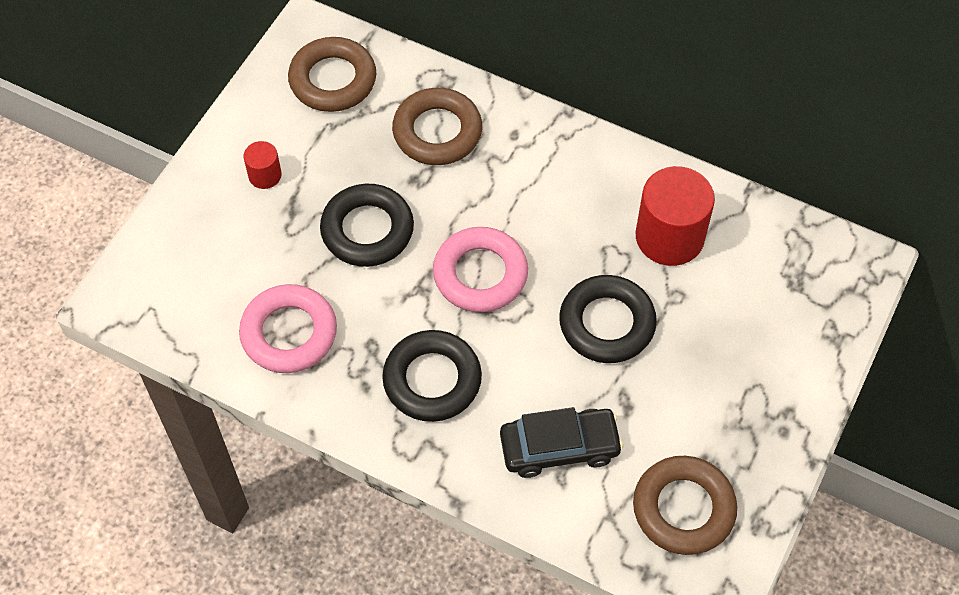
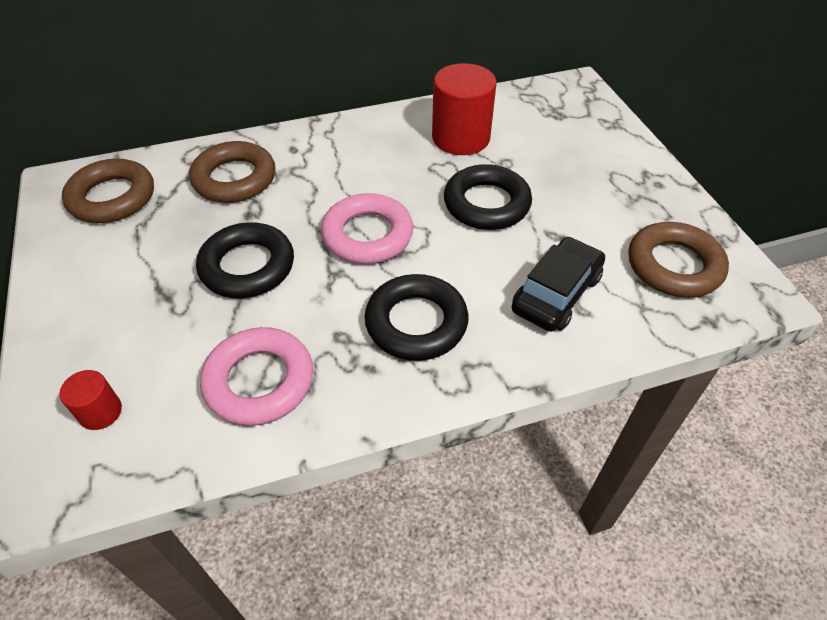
camera: 45 degrees left, 10 degrees down
red cylinder [244,141,282,189] -> red cylinder moved to [59,370,122,430]

